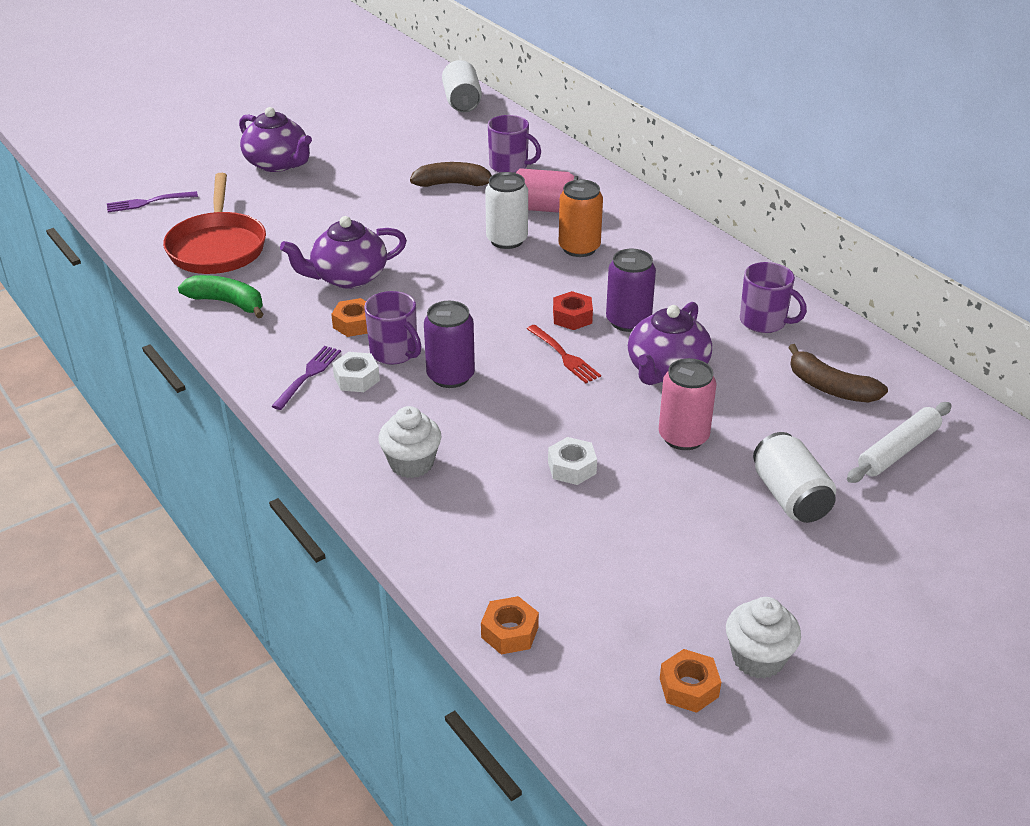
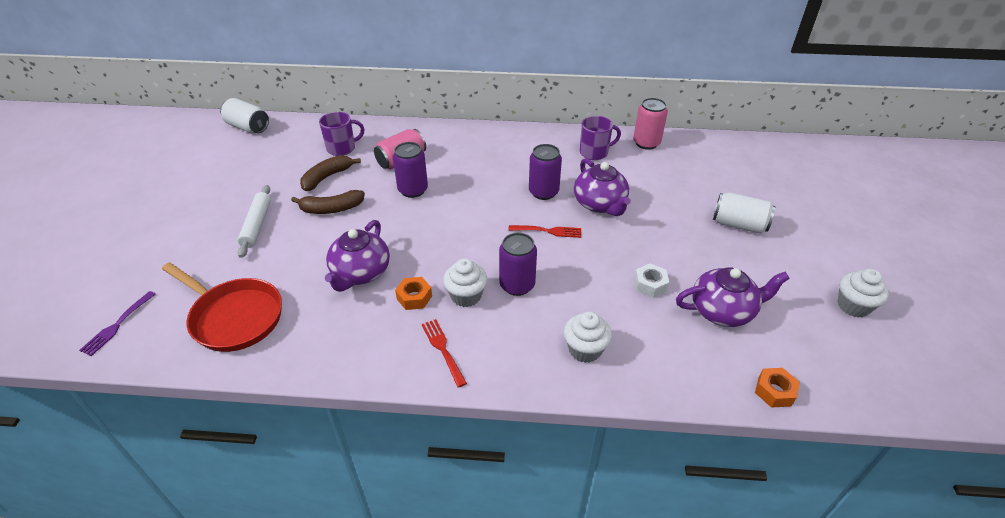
camera: 50 degrees left, 5 degrees up
green banana [178,275,263,318] -> none
purple teapot [239,107,312,172] -> purple teapot moved to [676,268,790,327]
purple fork [272,346,341,410] -> red fork [422,319,467,388]
white nut [332,352,380,392] -> none
purple mug [364,291,422,364] -> white cupcake [443,259,487,307]
white can [485,172,528,249] -> purple can [393,142,428,198]
red nut [553,291,593,330] -> none
orange can [559,179,603,257] -> none
pink can [659,358,717,450] -> pink can moved to [633,98,668,150]
orange nut [660,649,721,713] -> none
brown banana [788,344,888,402] -> brown banana moved to [291,190,365,214]
white rolling pin [847,402,952,483] -> white rolling pin moved to [238,185,271,258]

